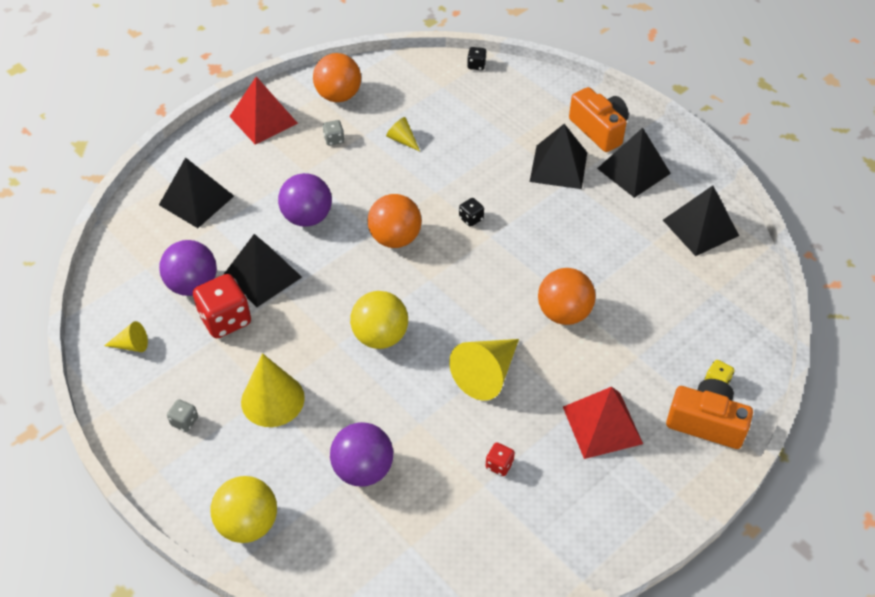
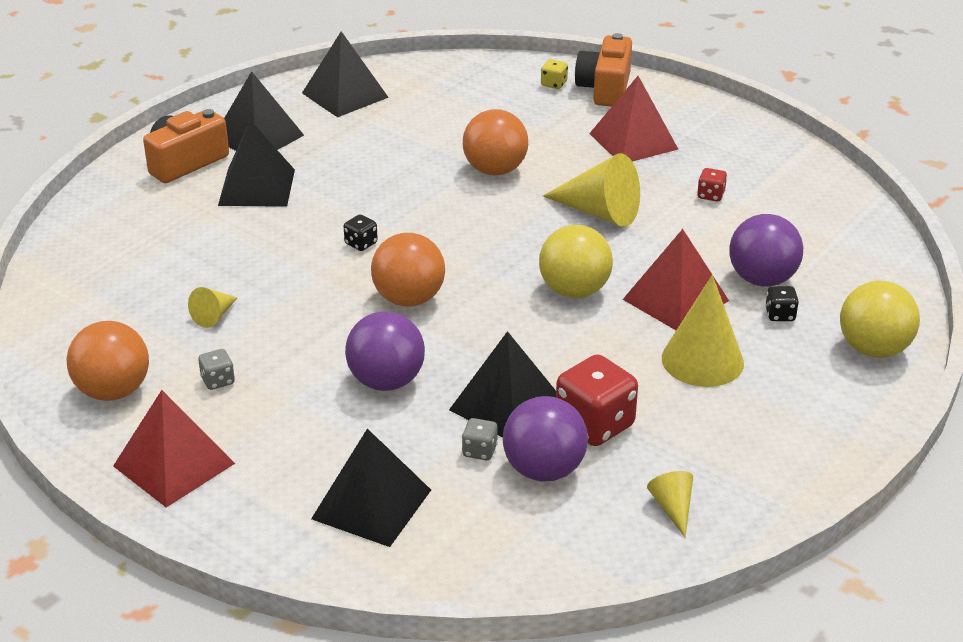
camera: 100 degrees left, 15 degrees down
grey dice [167,399,198,432] -> grey dice moved to [462,418,498,460]
black dice [467,47,487,70] -> black dice moved to [765,286,799,321]
none -> red pyramid [622,229,729,330]

